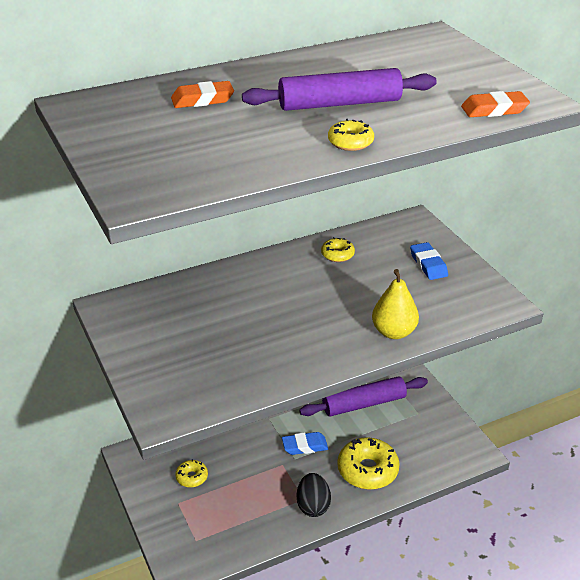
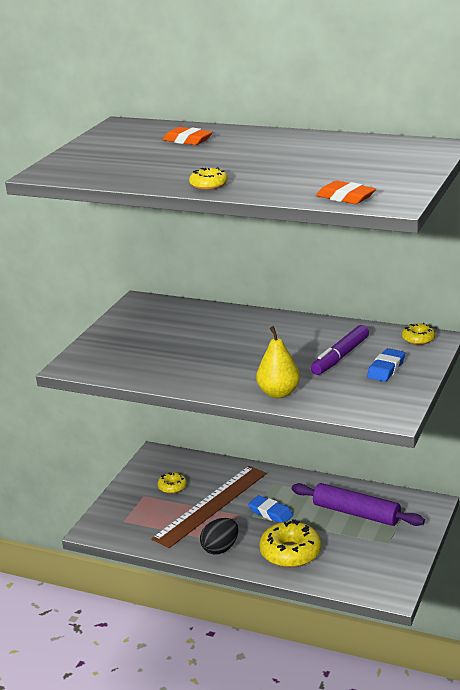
camera: 50 degrees right, 10 degrees down
purple rolling pin [242,68,437,111] -> none
yellow donut [321,237,355,262] -> yellow donut moved to [402,323,435,345]
none -> brown ruler [151,466,267,548]
none -> purple marker [311,325,369,375]

